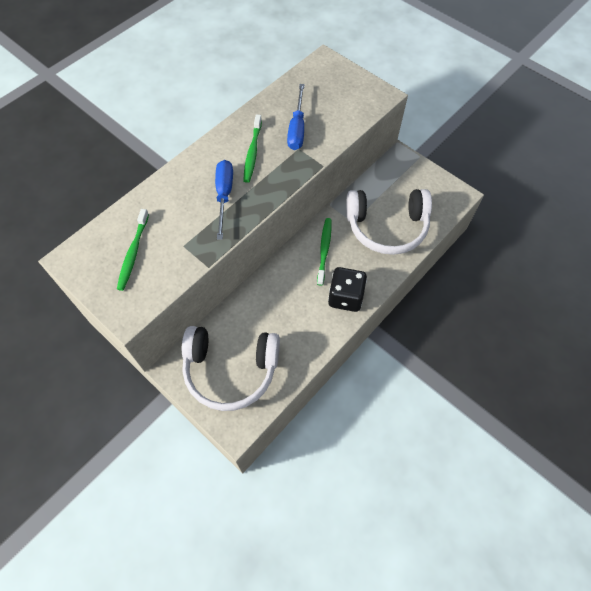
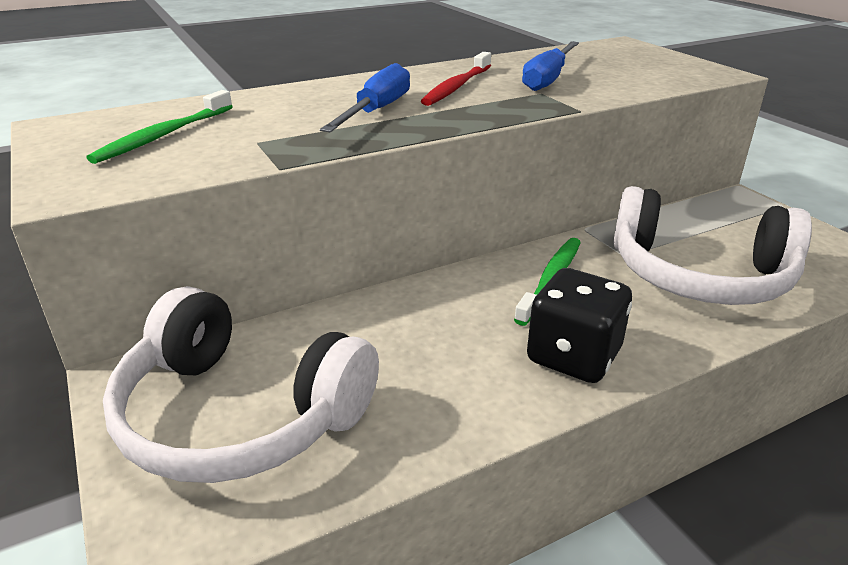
camera: 20 degrees right, 30 degrees down
green toothbrush [243,114,262,183] -> red toothbrush [421,52,491,106]

